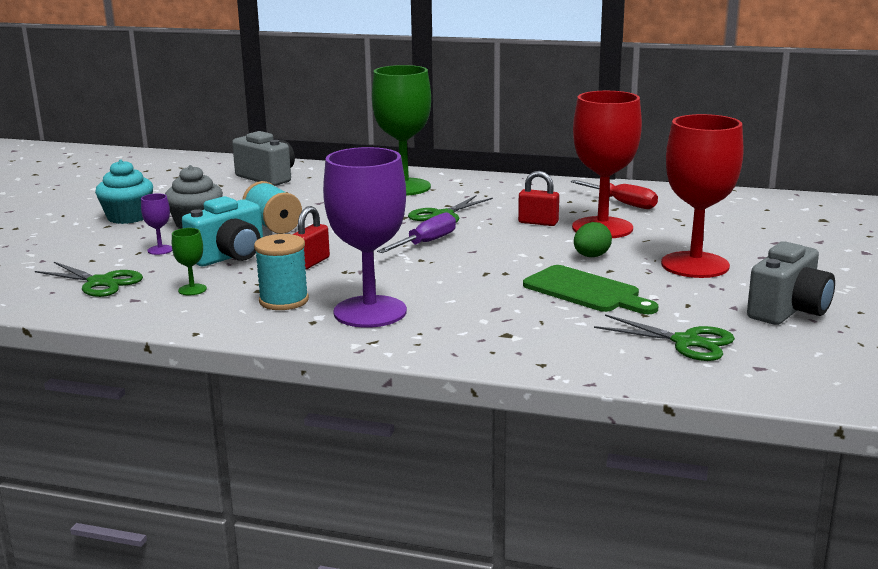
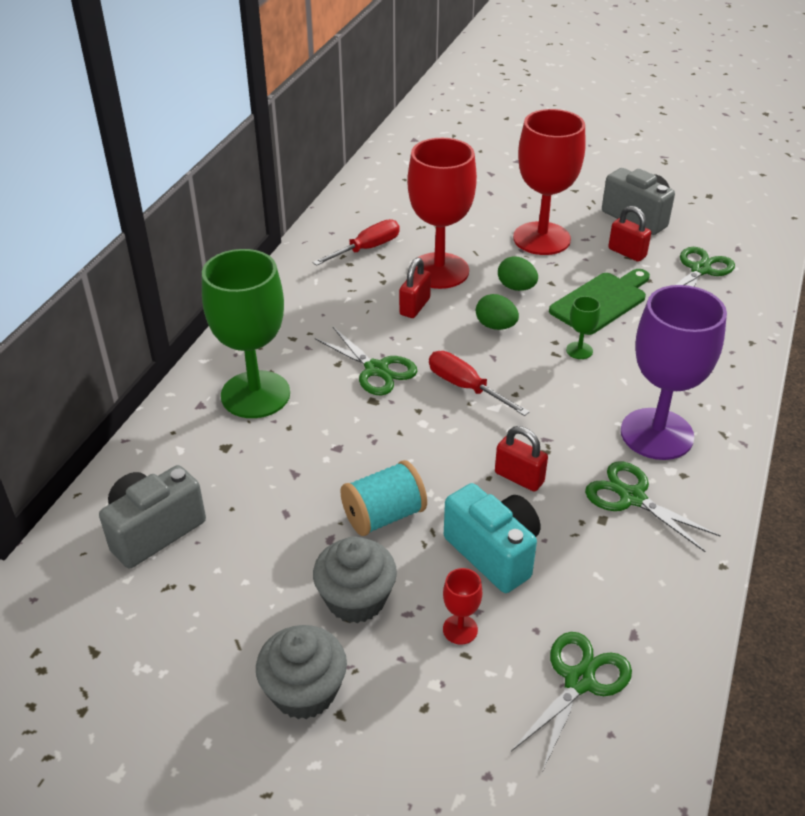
camera: 85 degrees left, 20 degrees up
turquoise cupcake [95,160,153,224] -> grey cupcake [256,625,347,719]
purple goblet [141,193,172,255] -> red goblet [443,568,482,645]
green goblet [172,228,207,295] -> green goblet moved to [566,296,600,359]
turquoise spool [254,234,309,310] -> green scissors [585,461,721,552]
purple screwdriver [377,212,456,253] -> red screwdriver [429,351,530,416]
none -> green egg [476,294,519,330]
none -> red padlock [608,206,651,262]

